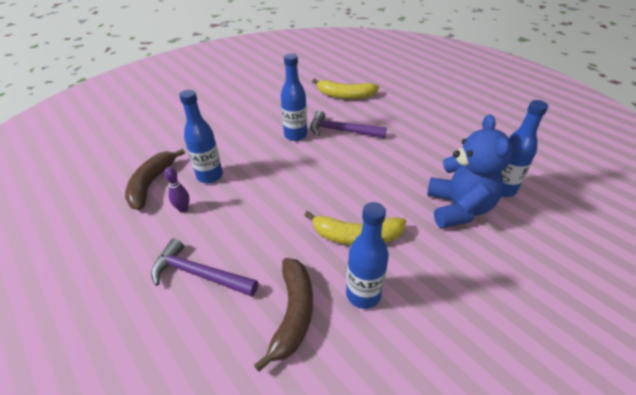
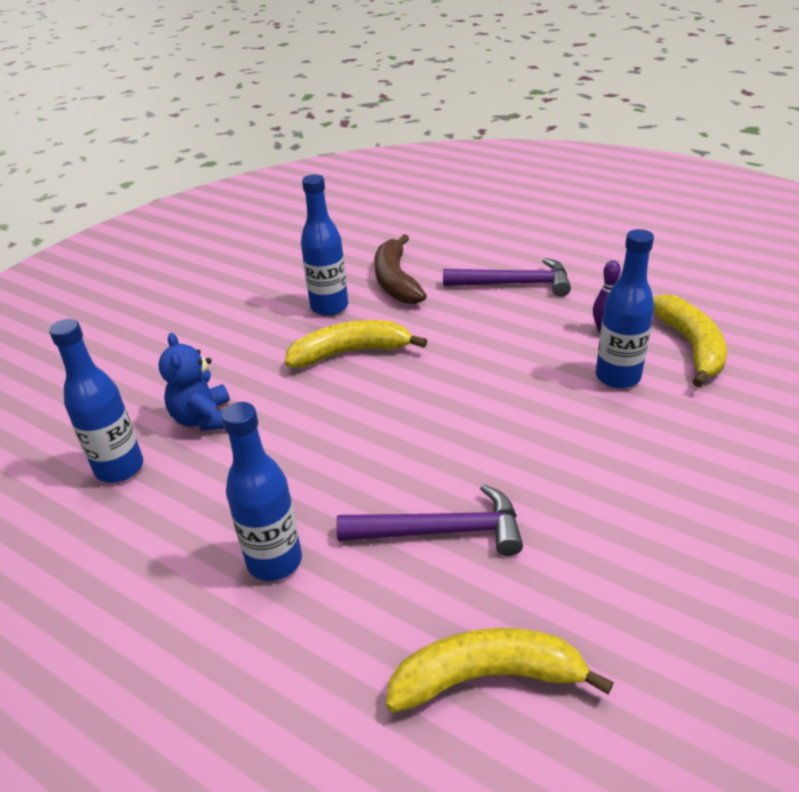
camera: 165 degrees right, 5 degrees down
brown banana [125,149,185,210] -> yellow banana [653,294,727,387]
blue bottle [281,53,307,141] -> blue bottle moved to [222,402,302,581]
blue teddy bear [427,114,513,228] -> blue teddy bear [159,333,230,431], size x0.62

